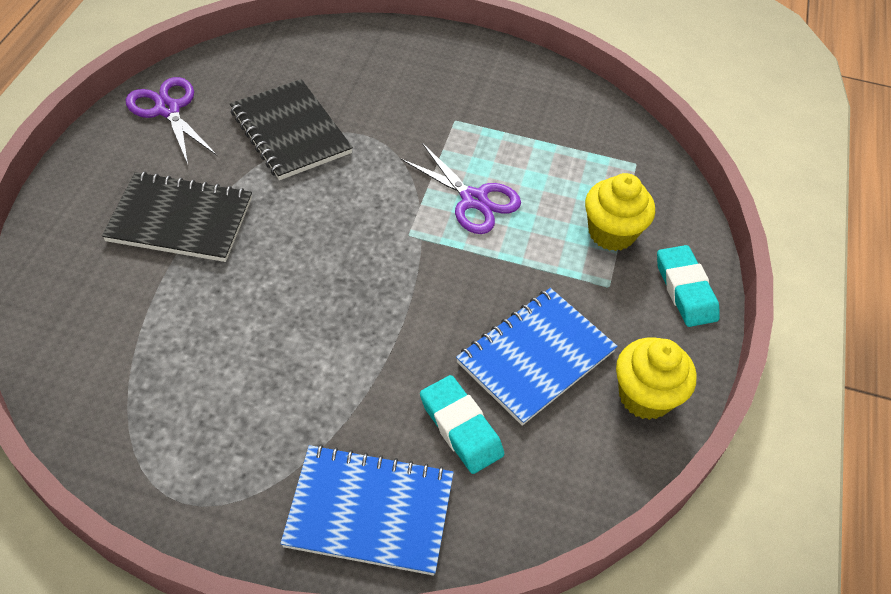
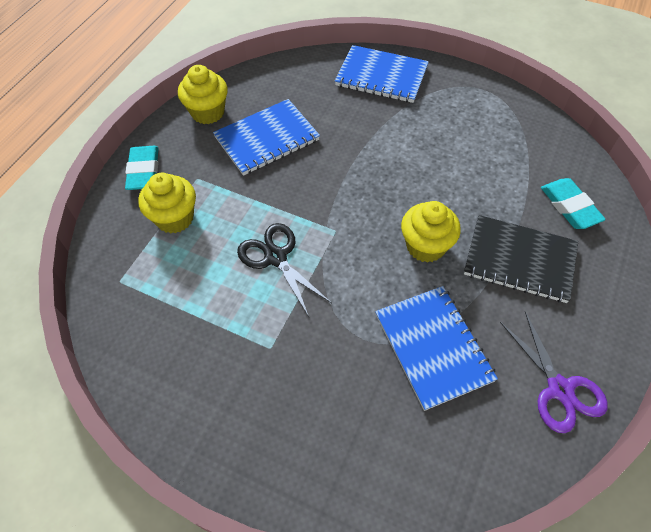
camera: 165 degrees left, 5 degrees up
black notebook [230,79,353,180] -> blue notebook [375,286,498,411]
purple scissors [401,143,521,234] -> black scissors [237,223,332,317]
turquoise eraser [420,375,504,474] -> turquoise eraser moved to [541,178,606,229]
none -> yellow cupcake [401,201,461,263]

